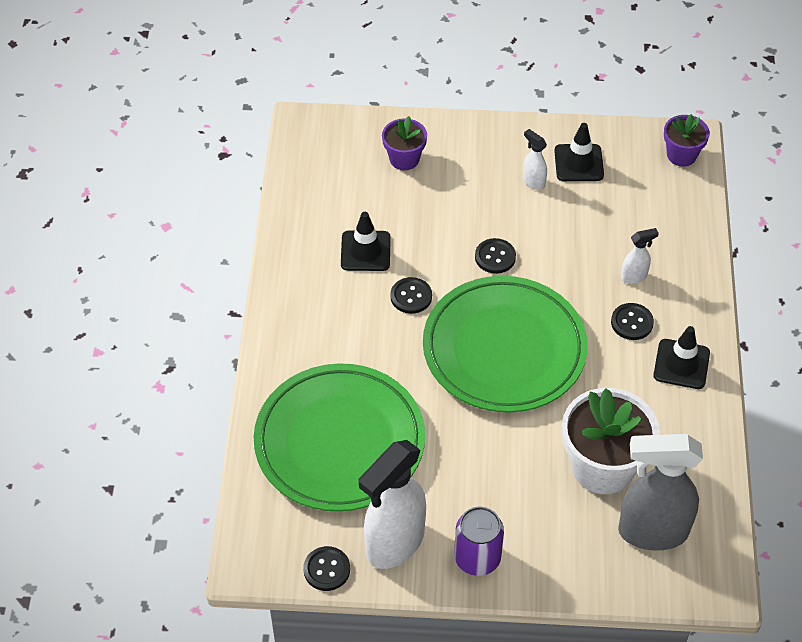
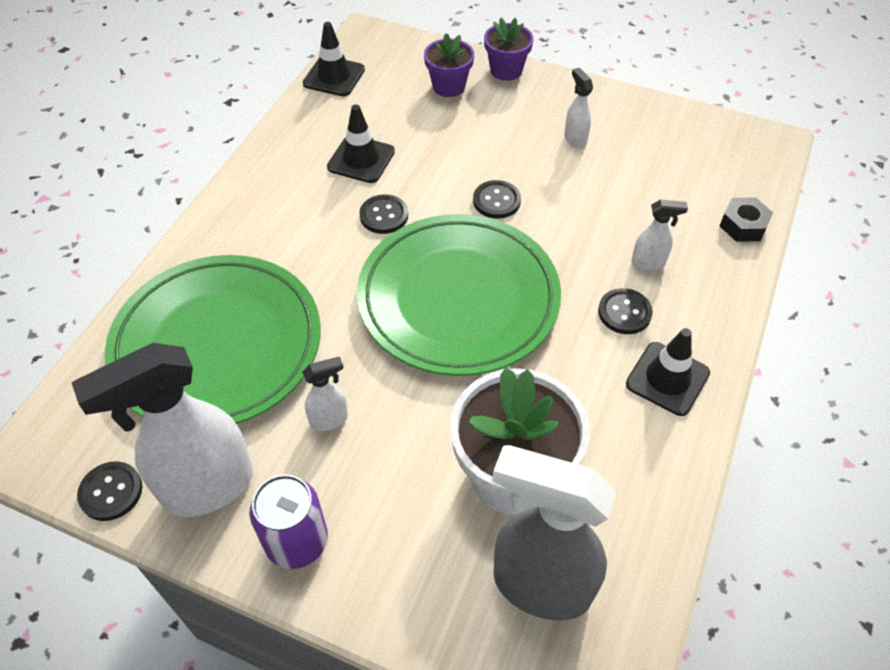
camera: 20 degrees right, 0 degrees up
black traffic cone [554,123,604,181] -> black traffic cone moved to [303,22,365,96]
purple flower pot [664,114,710,167] -> purple flower pot moved to [484,17,534,81]
none -> white spray bottle [302,356,348,431]
none -> black nut [720,197,773,242]

